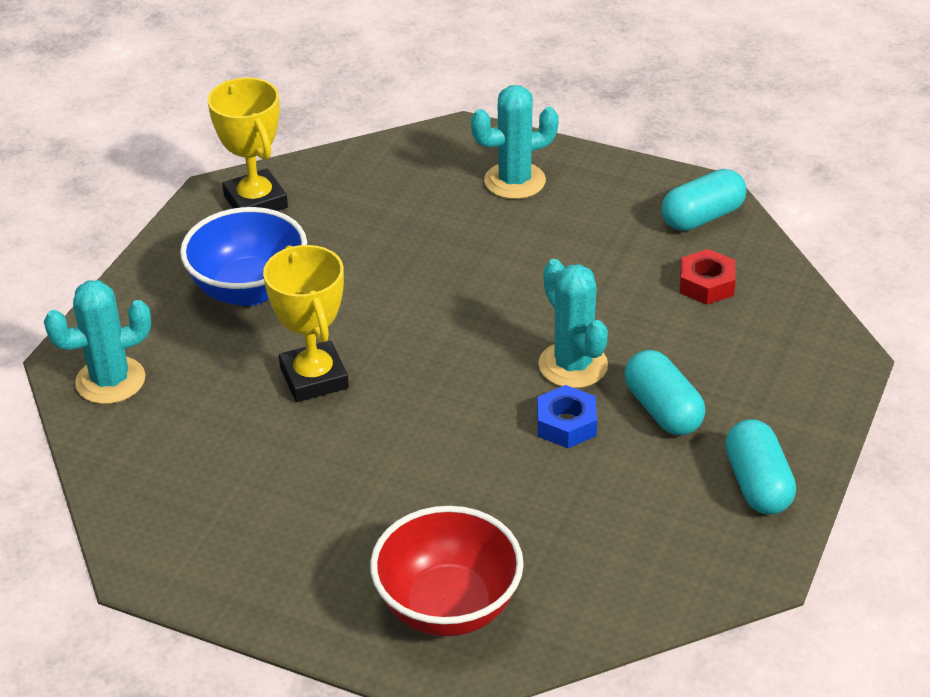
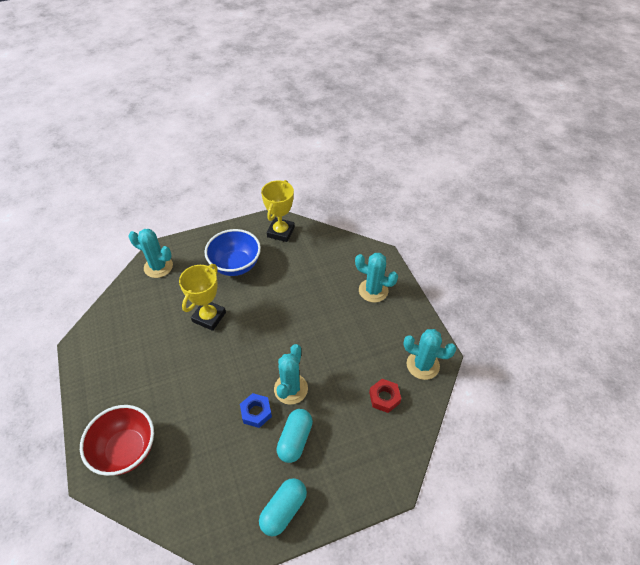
camera: 45 degrees right, 10 degrees up
turquoise capsule [661,169,747,231] -> turquoise cactus [403,329,456,380]

